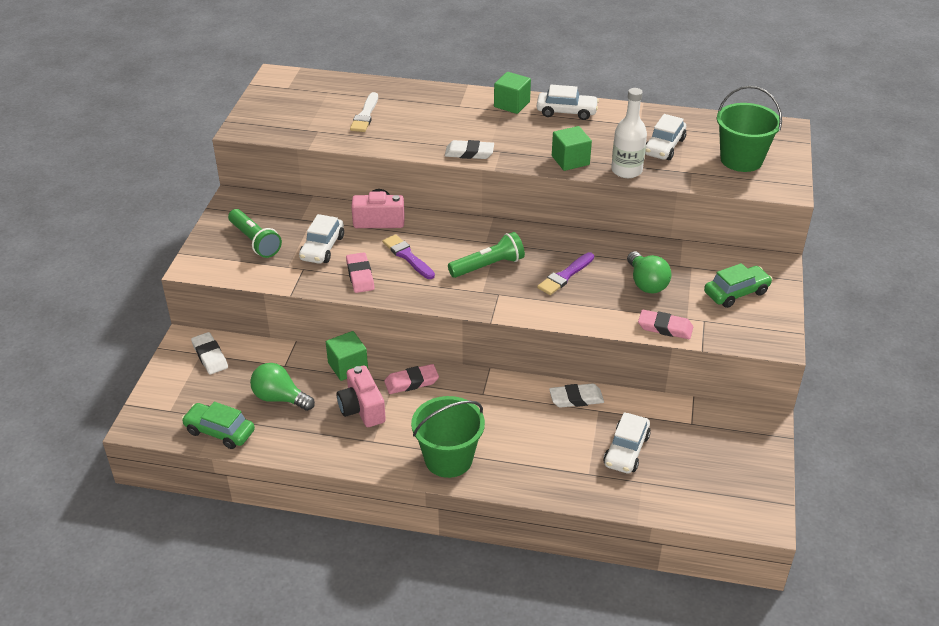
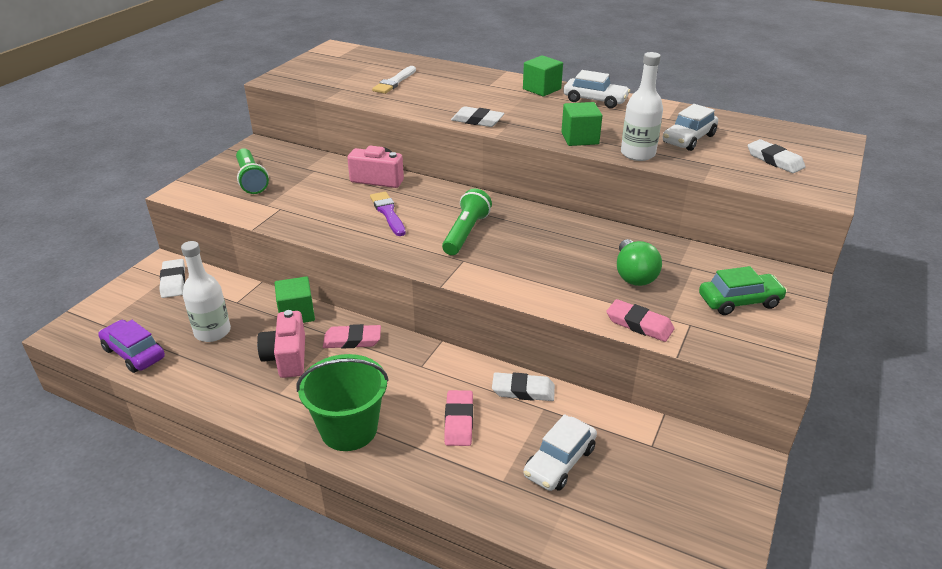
camera: 15 degrees right, 5 degrees down
green car [181,402,255,449] -> purple car [98,320,165,373]
green light bulb [250,363,315,411] -> white bottle [181,241,231,342]
white car [299,214,344,264] -> none
pink eraser [346,252,375,293] -> pink eraser moved to [444,390,473,446]
green flashlight [448,232,525,278] -> green flashlight turned 60 degrees counterclockwise [442,189,492,255]
purple brush [537,252,594,295] -> none
green bucket [717,86,782,172] -> white eraser [748,139,805,173]

